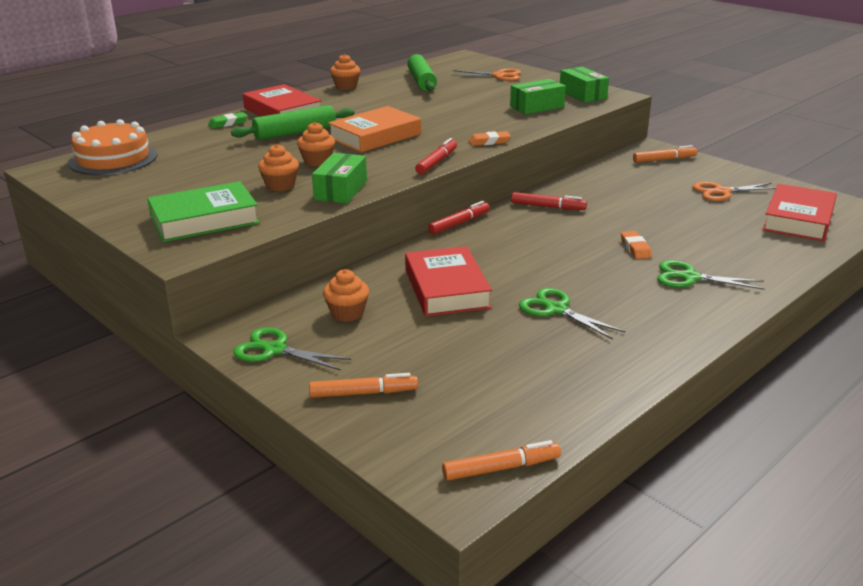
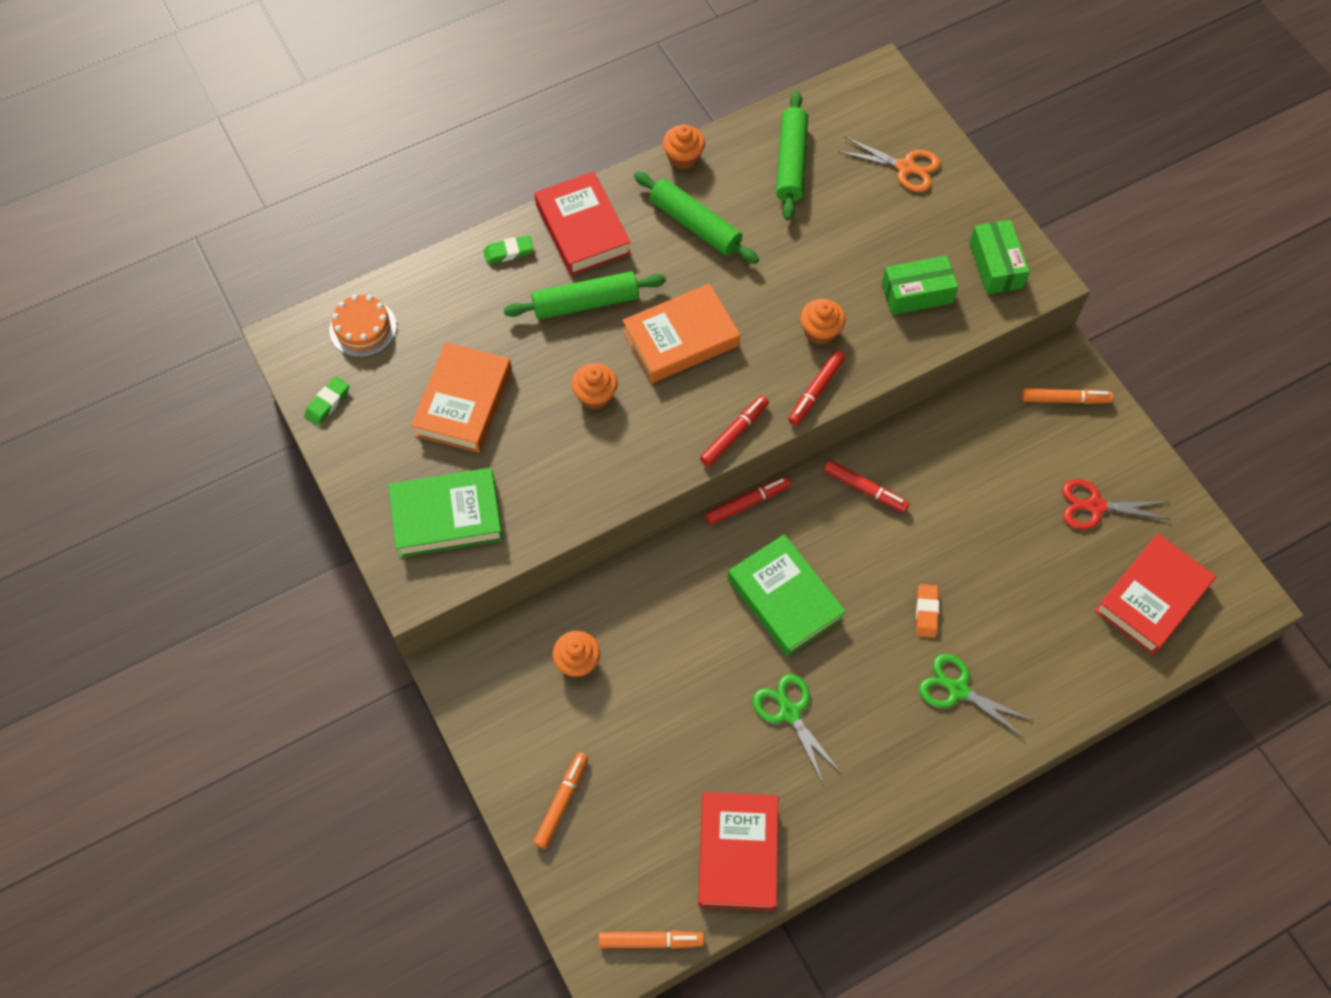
camera: 15 degrees right, 35 degrees up
orange cake [68,119,158,175] -> orange cake [329,295,397,357], size x0.65
green scissors [233,327,351,371] -> none
orange cupcake [258,144,299,191] -> orange cupcake moved to [800,299,845,345]
orange marker [309,373,418,398] -> orange marker turned 75 degrees counterclockwise [533,752,588,849]
green box [312,153,367,204] -> none
red book [405,246,492,317] -> red book moved to [698,792,778,911]
orange eraser [469,131,511,146] -> red marker [788,350,845,426]
orange scissors [692,182,776,201] -> red scissors [1062,479,1171,530]
none -> green eraser [304,376,349,426]
none -> orange book [411,342,512,453]
none -> green rolling pin [634,171,759,264]
none -> green book [728,534,846,657]

